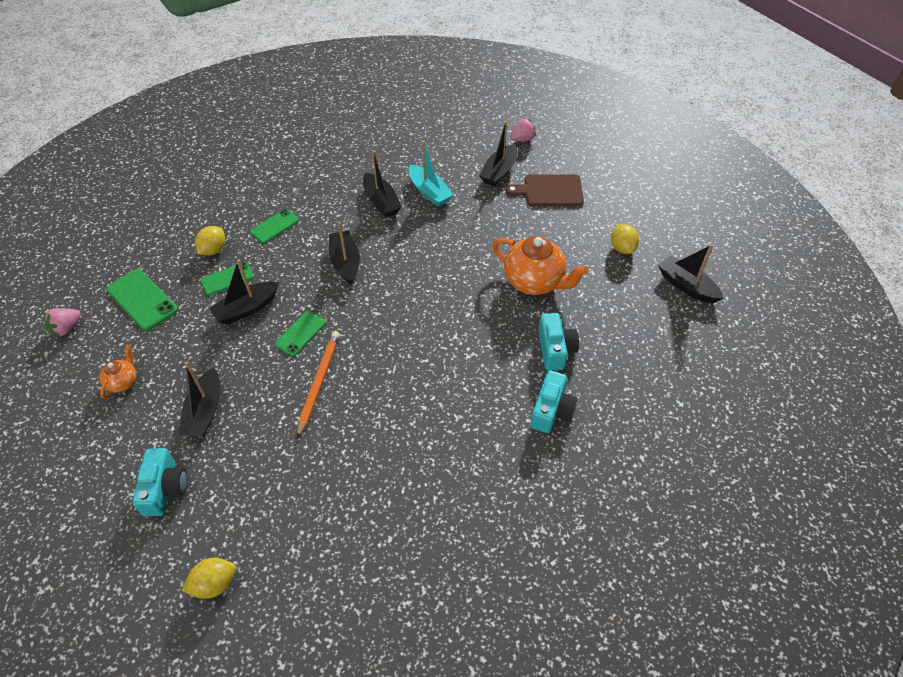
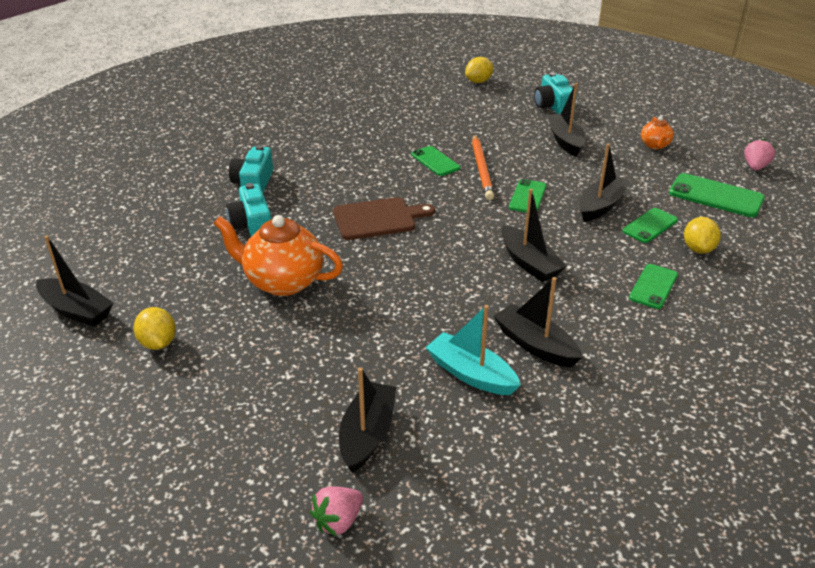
camera: 165 degrees right, 15 degrees down
brown cutting board [506,174,584,206] -> brown cutting board moved to [333,197,435,240]
none -> green phone [411,146,460,176]

